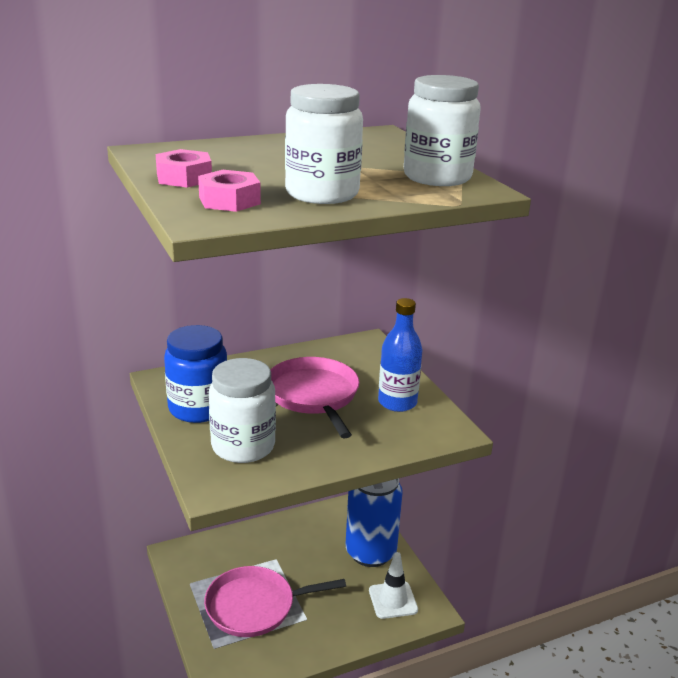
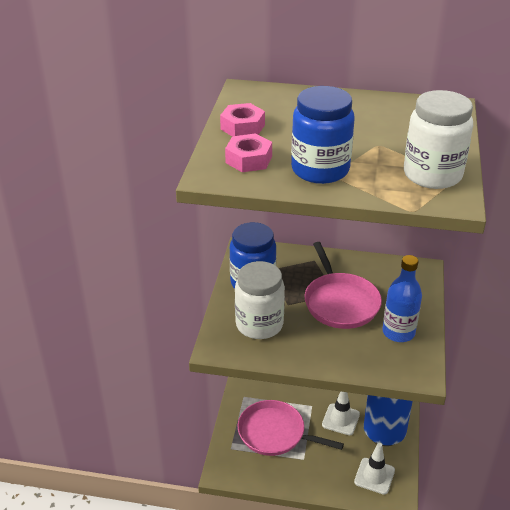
camera: 35 degrees right, 10 degrees up
pink pan [270,357,360,438] -> pink pan turned 150 degrees clockwise [305,242,382,329]
white jar [285,84,363,204] -> blue jar [291,86,355,184]
none -> white traffic cone [322,391,360,435]

